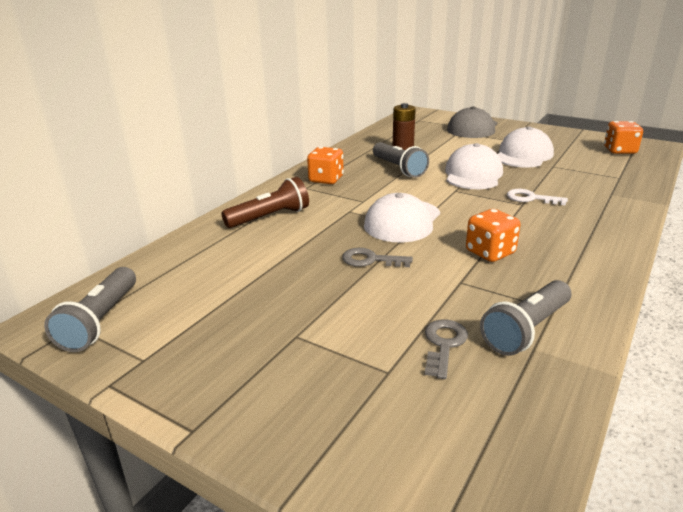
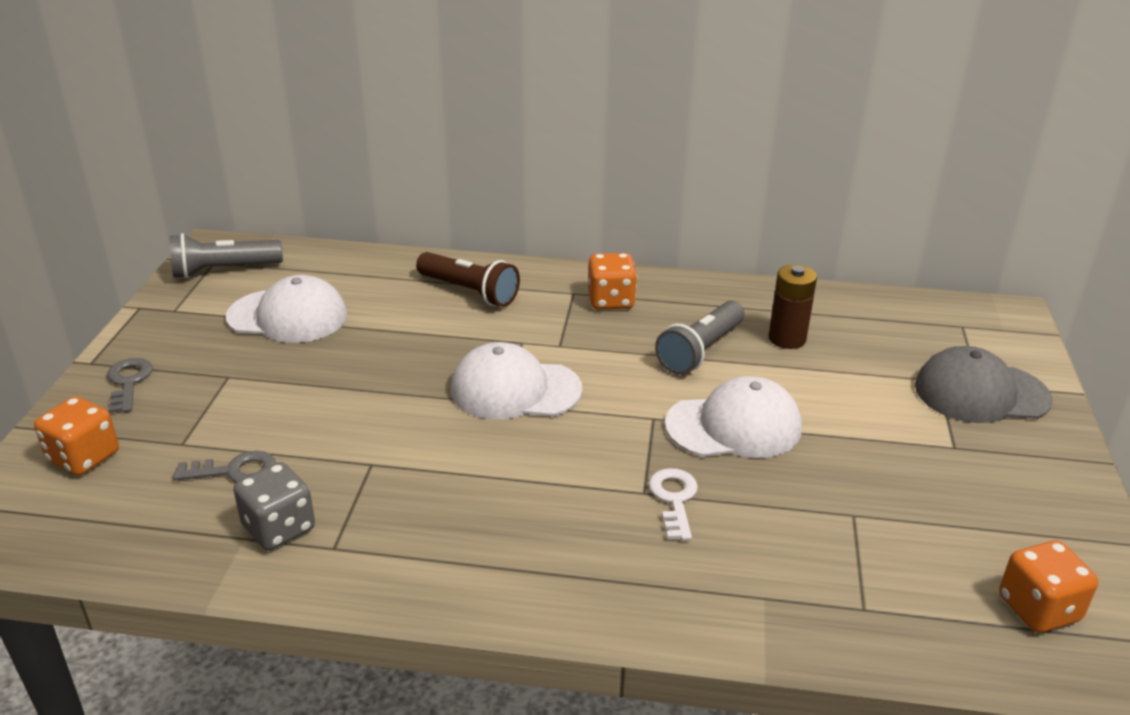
camera: 65 degrees right, 5 degrees up
grey key [342,248,413,267] -> grey key moved to [107,358,153,413]
orange dice [466,209,521,262] -> orange dice moved to [34,396,119,476]
grey flashlight [480,280,572,356] -> grey dice [233,462,315,550]
white cap [498,126,554,168] -> white cap moved to [226,275,347,343]

